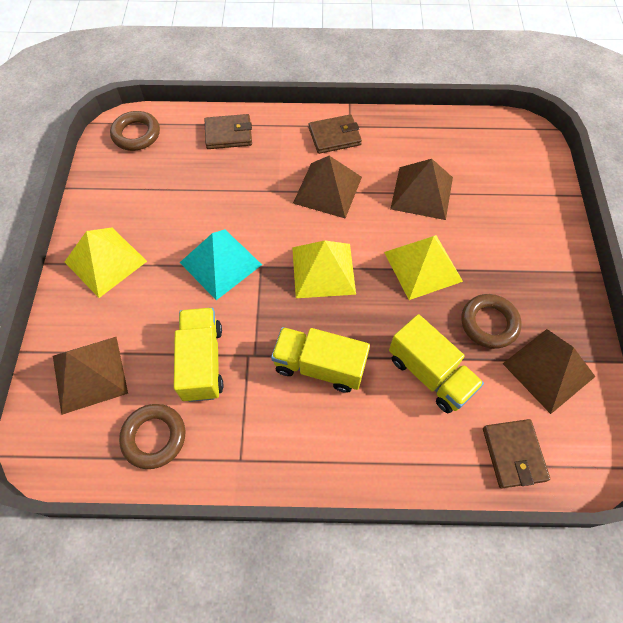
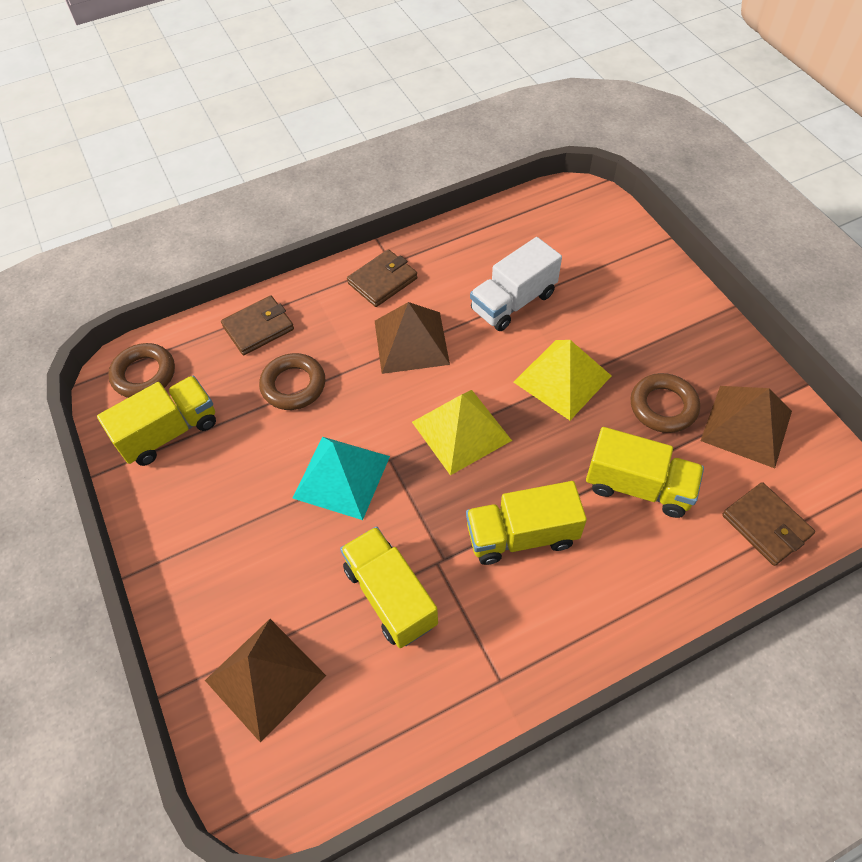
camera: 25 degrees left, 5 degrees down
yellow pyramid [65,228,147,298] -> none
brown ring [119,404,185,469] -> brown ring moved to [259,353,325,410]
brown pyramid [390,159,453,220] -> white truck [470,237,562,331]
none -> yellow truck [97,376,216,466]

